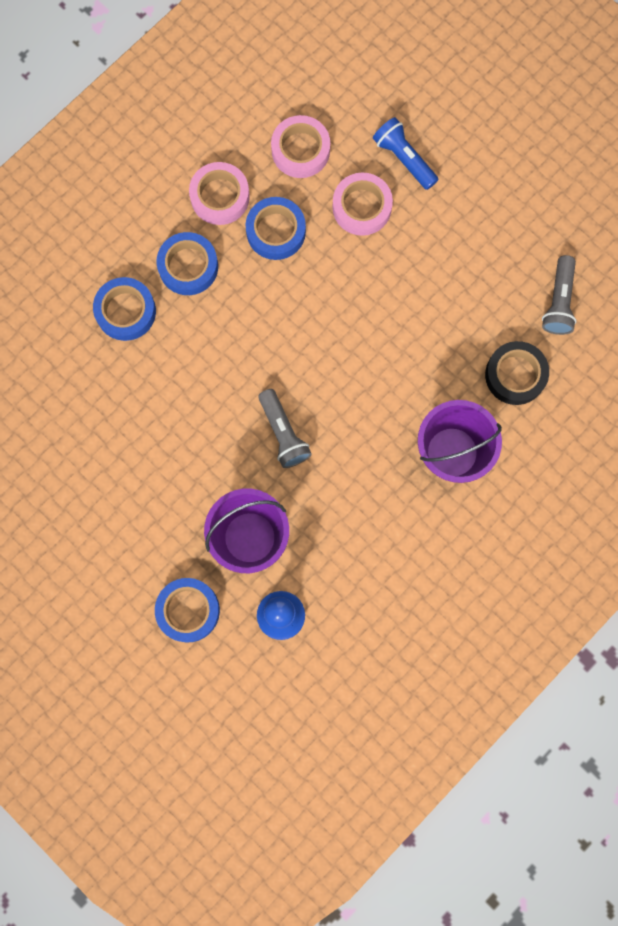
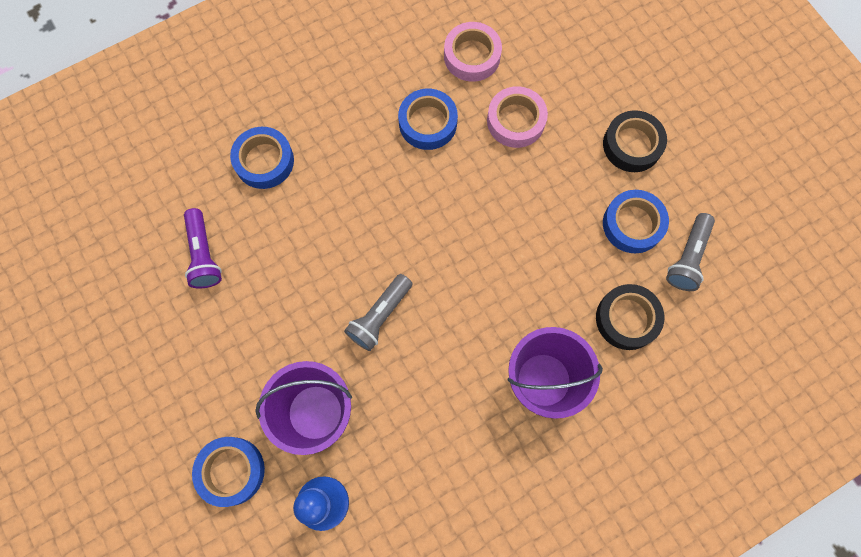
camera: 15 degrees right, 5 degrees down
blue tape [156,232,218,295] -> blue tape moved to [603,190,669,253]
pink tape [189,162,250,225] -> none
grey flashlight [258,389,312,468] -> grey flashlight turned 45 degrees clockwise [344,274,412,351]
blue flashlight [373,117,439,190] -> none
none -> purple flashlight [184,208,222,289]
none -> black tape [603,110,667,172]

